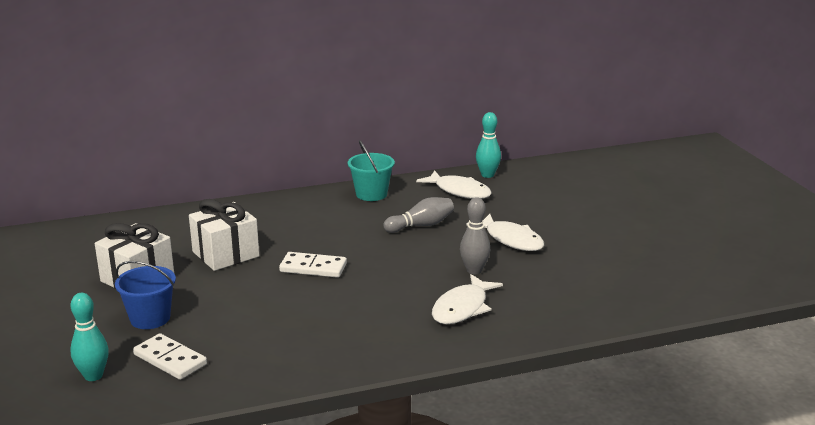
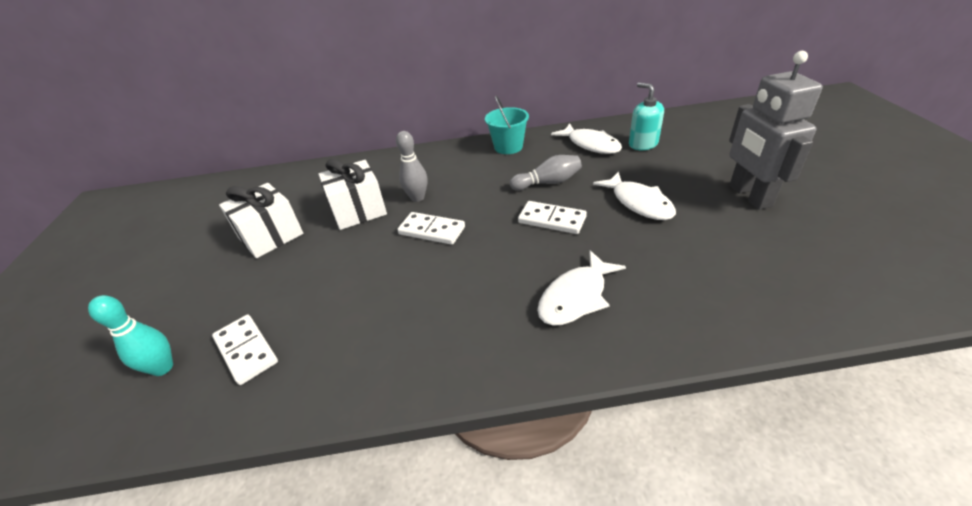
camera: 15 degrees right, 15 degrees up
blue bucket [115,261,176,329] -> none
grey bowling pin [460,197,491,274] -> grey bowling pin moved to [396,131,427,202]
turquoise bowling pin [476,112,501,178] -> none
none -> white domino [518,201,587,234]
none -> turquoise soap dispenser [629,82,664,150]
none -> grey robot [729,51,823,210]

